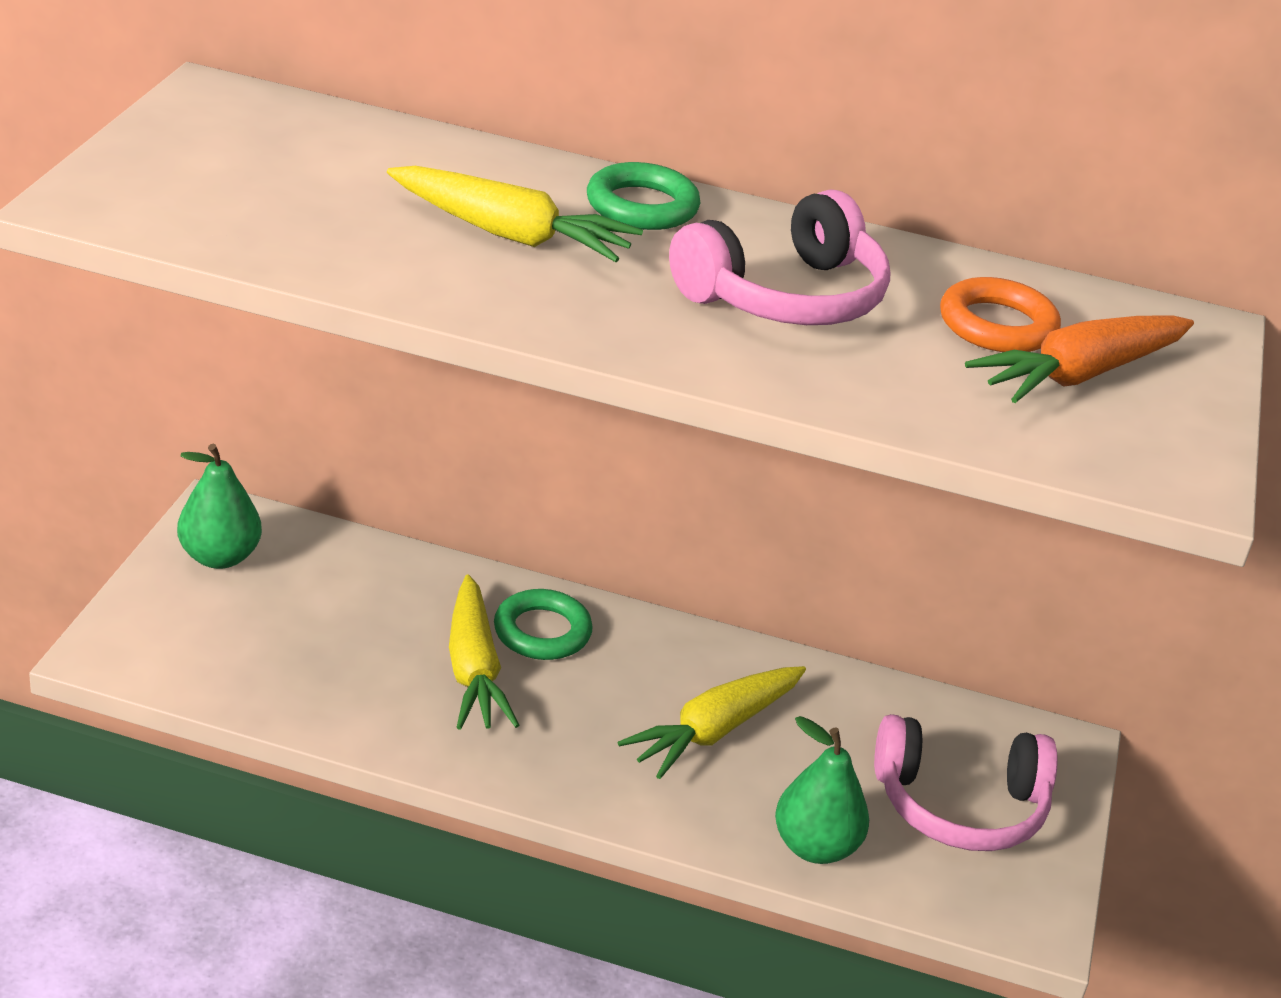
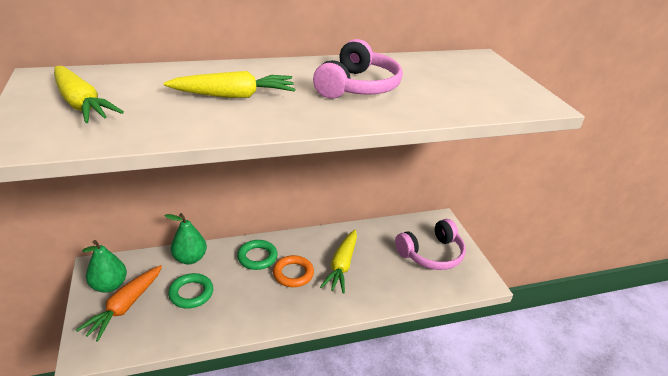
camera: 30 degrees left, 0 degrees up
yellow carrot [449,575,520,730] -> yellow carrot moved to [54,66,124,123]
green ring [587,162,700,230] -> green ring moved to [168,273,213,309]
green pear [775,716,869,864] -> green pear moved to [165,213,207,264]
orange ring [940,277,1061,352] -> orange ring moved to [273,255,314,287]
orange carrot [965,315,1194,403] -> orange carrot moved to [76,265,162,342]

